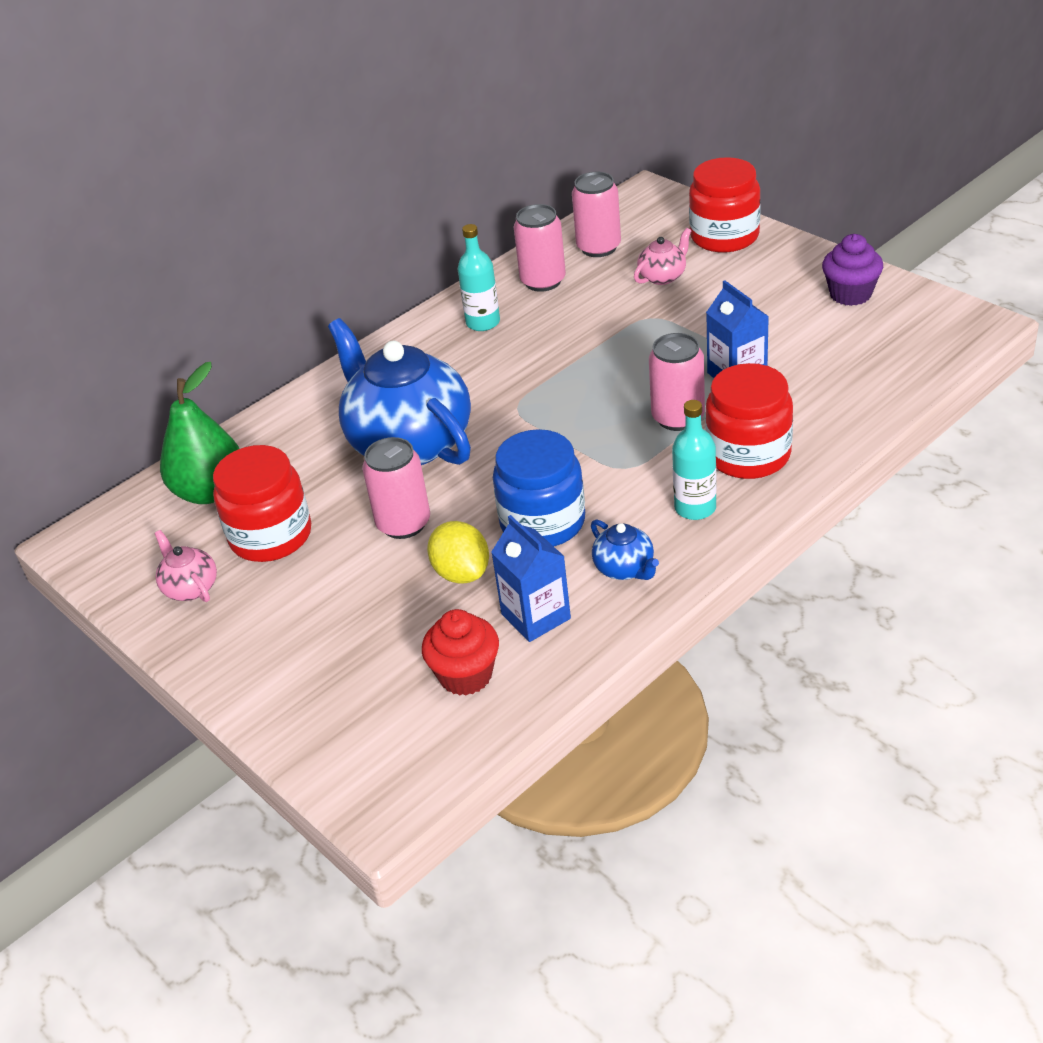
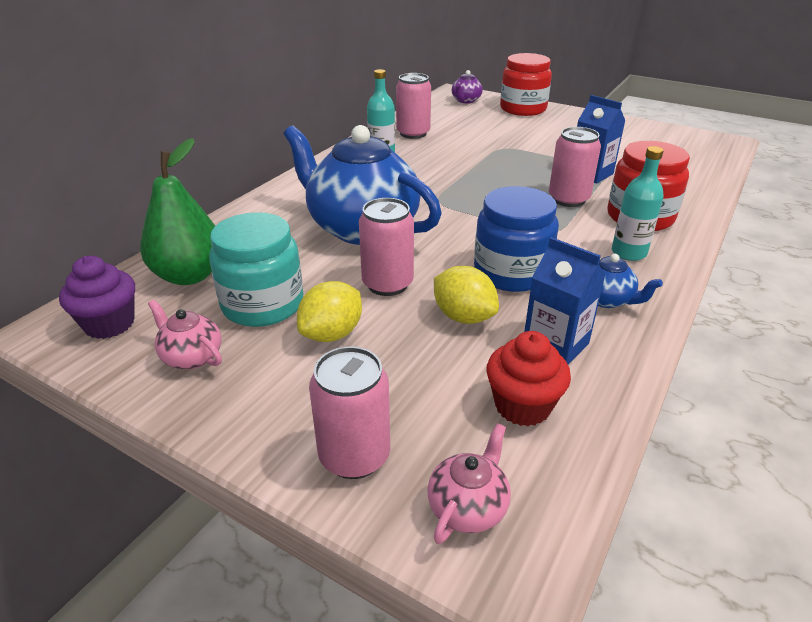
camera: 20 degrees left, 5 degrees down
red jar [213,445,311,562] -> turquoise jar [209,212,303,327]
pink can [572,172,621,257] -> pink can moved to [309,346,390,479]
pink teapot [634,228,691,285] -> pink teapot moved to [427,423,511,544]
purple cupcake [822,234,883,306] -> purple cupcake moved to [59,256,135,339]
none -> yellow lemon [297,281,362,342]
none -> purple teapot [452,70,483,103]

